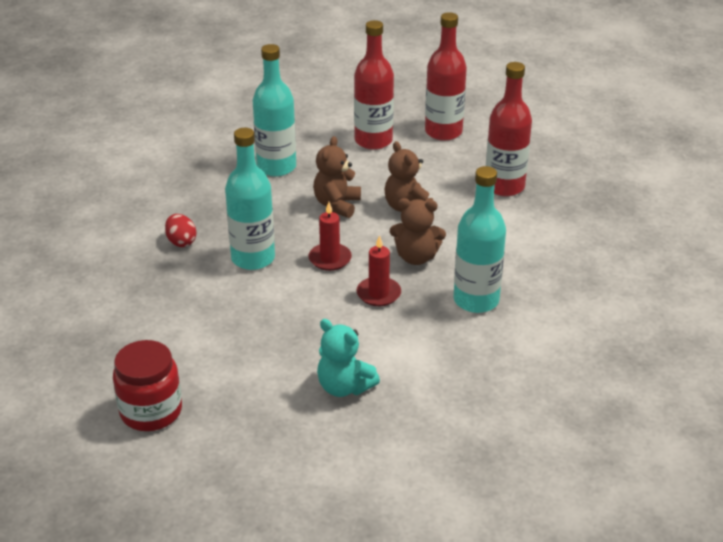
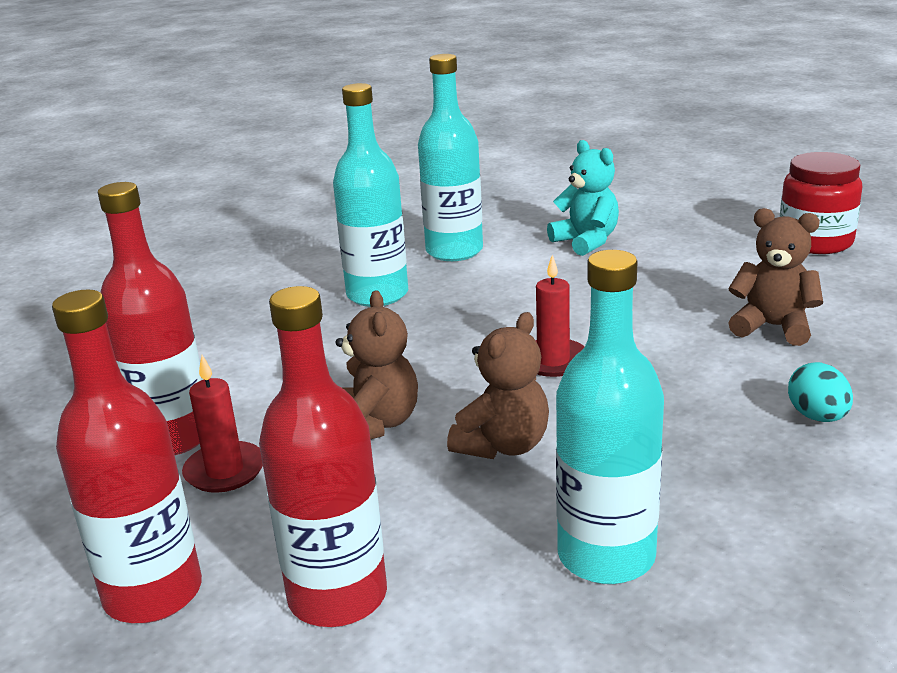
camera: 160 degrees left, 10 degrees down
red egg [165,214,196,247] -> turquoise egg [788,362,853,422]
turquoise bottle [225,128,275,270] -> turquoise bottle moved to [418,54,483,261]
red candle [357,235,401,306] -> red candle moved to [182,355,263,493]
brown teddy bear [390,198,446,265] -> brown teddy bear moved to [728,208,823,346]

